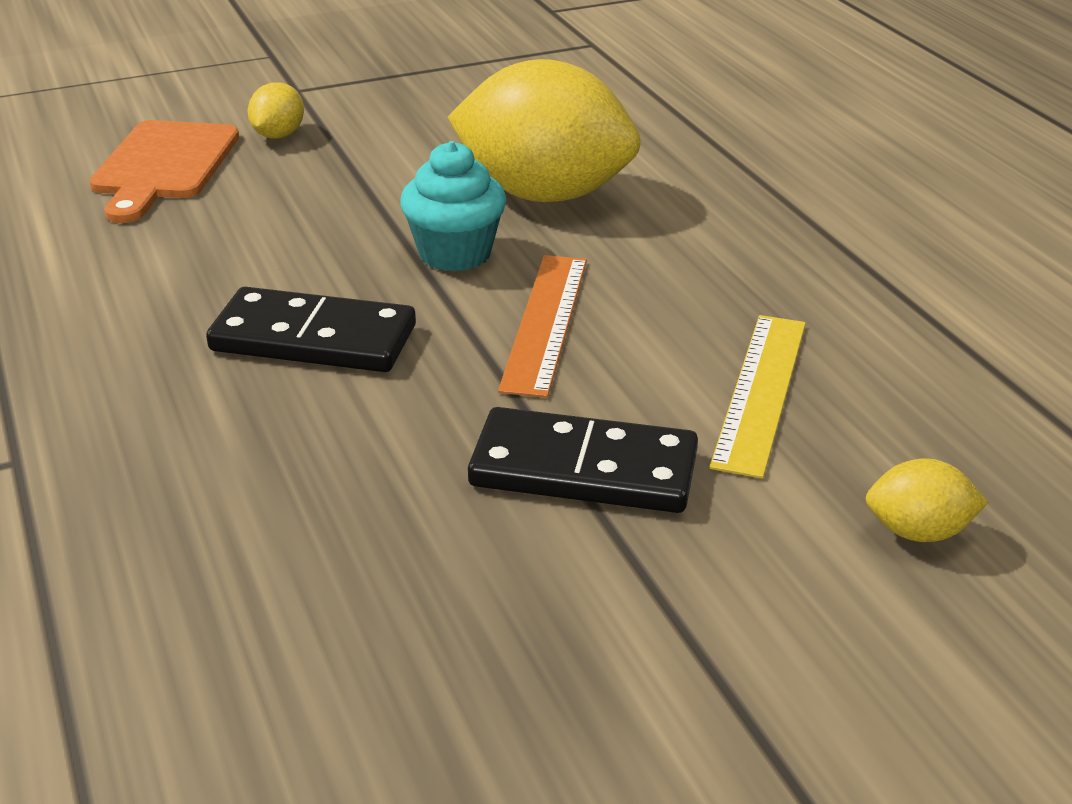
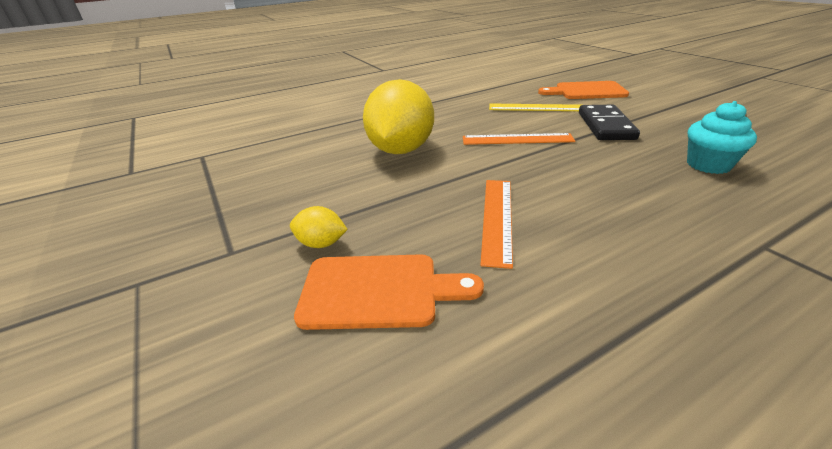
camera: 95 degrees left, 0 degrees up
black domino [206,287,416,372] -> none
turquoise cupcake [400,141,506,272] -> turquoise cupcake moved to [687,101,757,174]
yellow lemon [866,458,988,542] -> orange cutting board [538,81,629,99]
none -> orange ruler [480,180,513,269]

